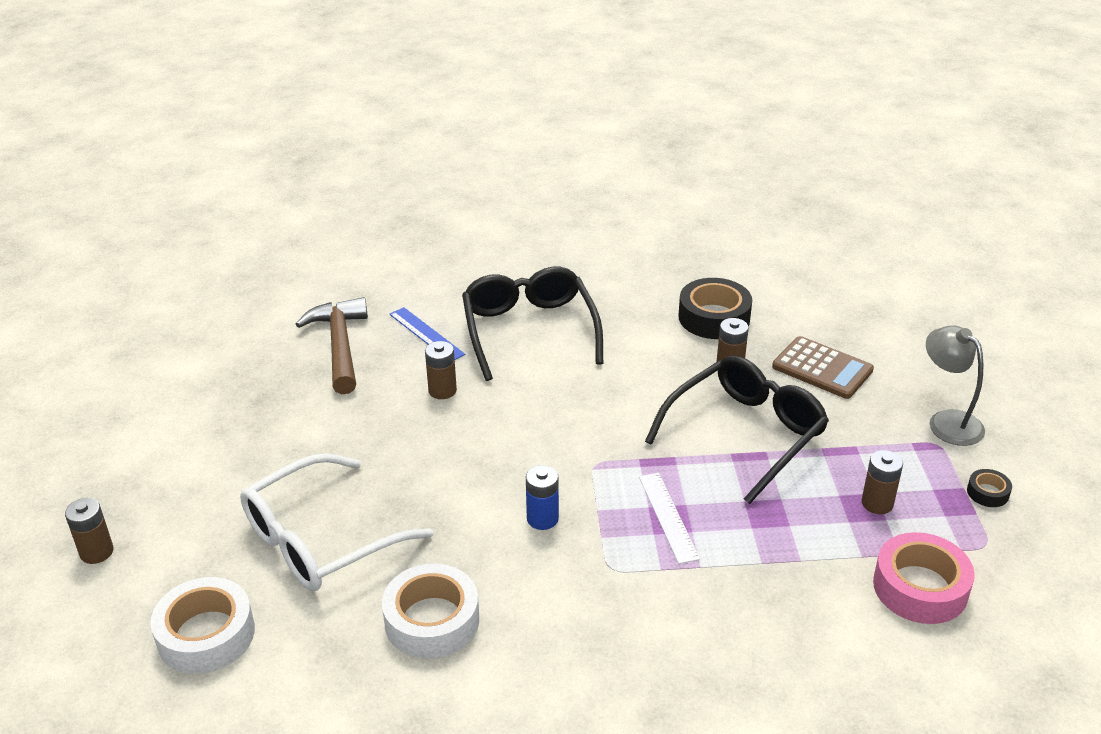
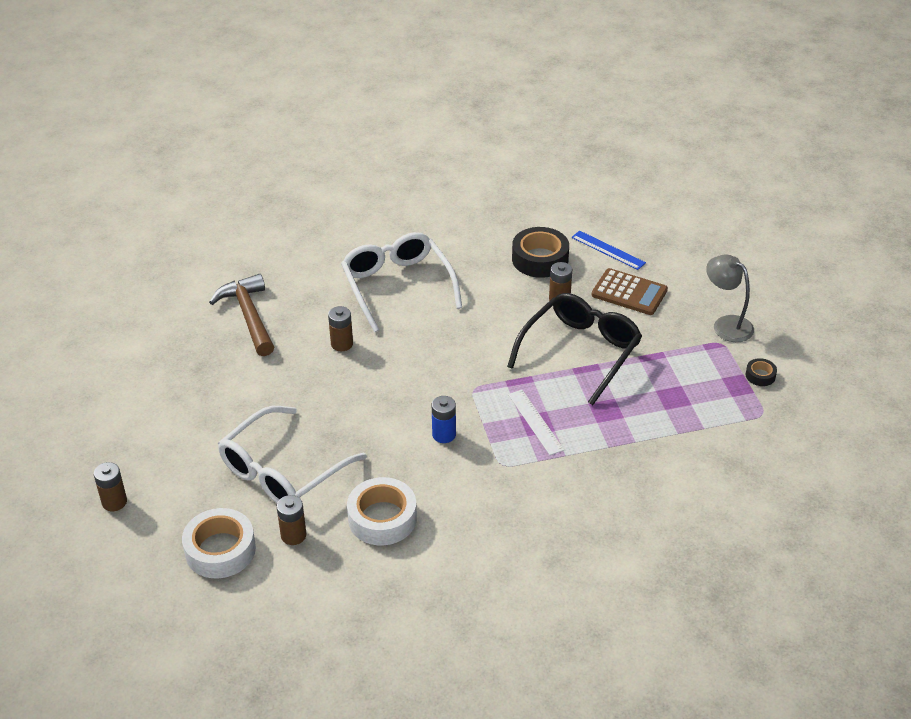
camera: 10 degrees left, 5 degrees up
blue ruler [389,307,465,360] -> blue ruler moved to [571,231,646,270]
black glasses [462,267,603,381] -> white glasses [341,232,462,332]
brown battery [862,450,903,514] -> brown battery moved to [277,495,306,545]
pink tape [873,532,975,624] -> none

